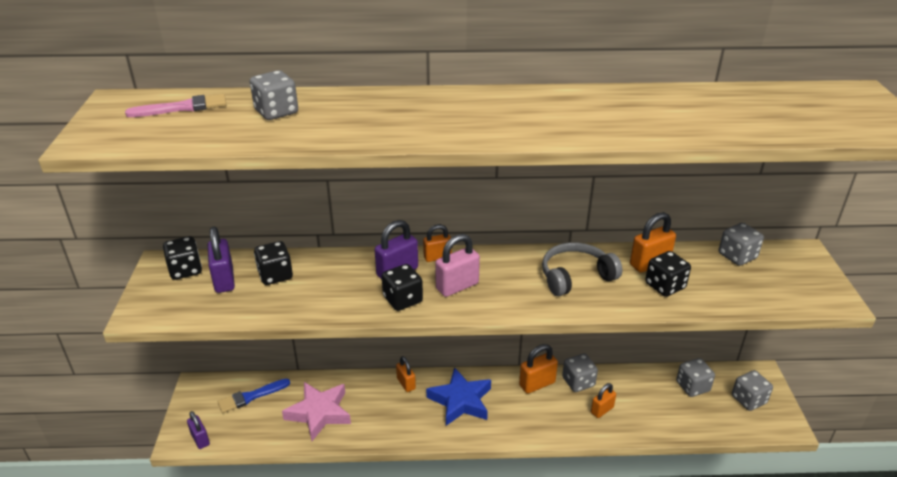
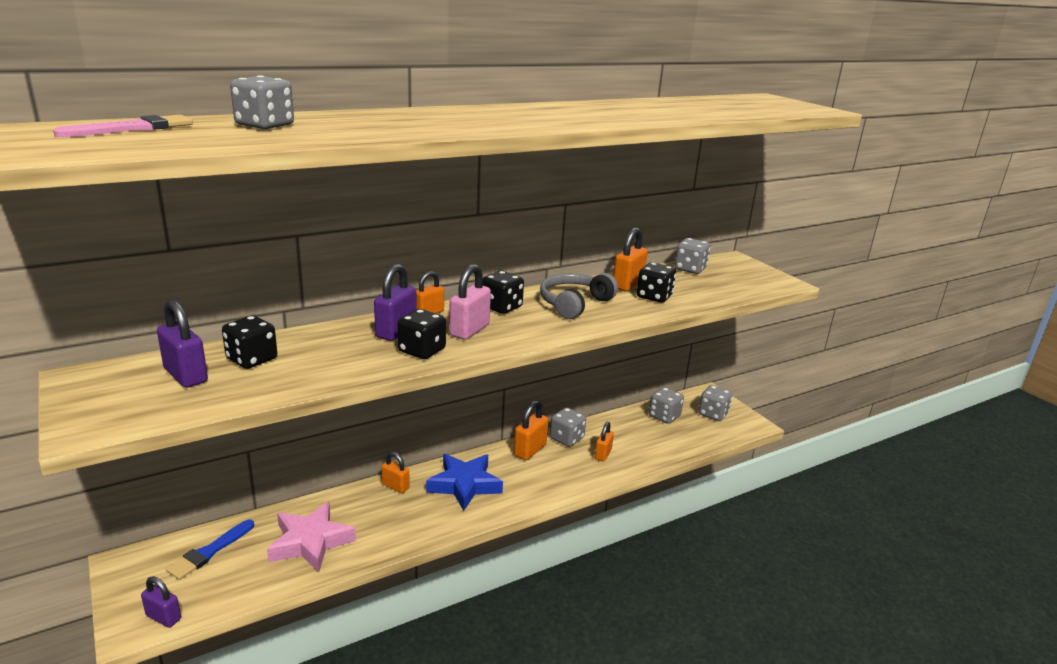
camera: 30 degrees left, 10 degrees down
black dice [163,236,202,280] -> black dice moved to [483,271,524,314]

